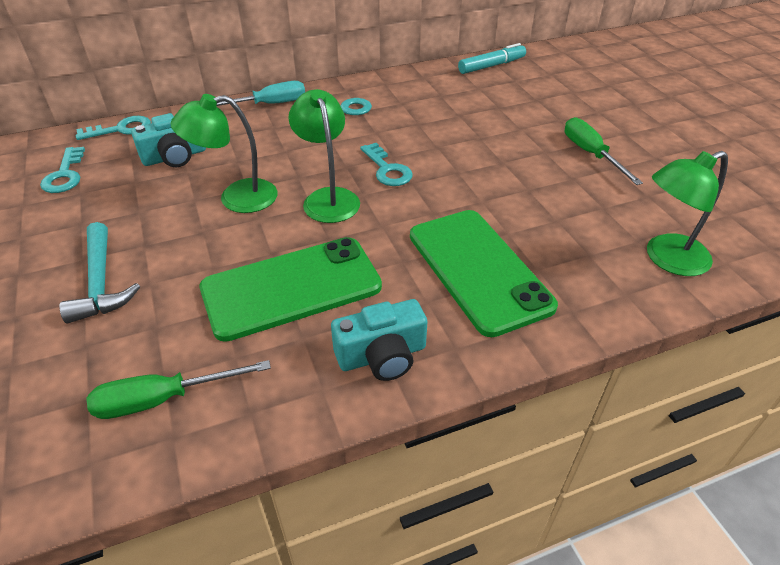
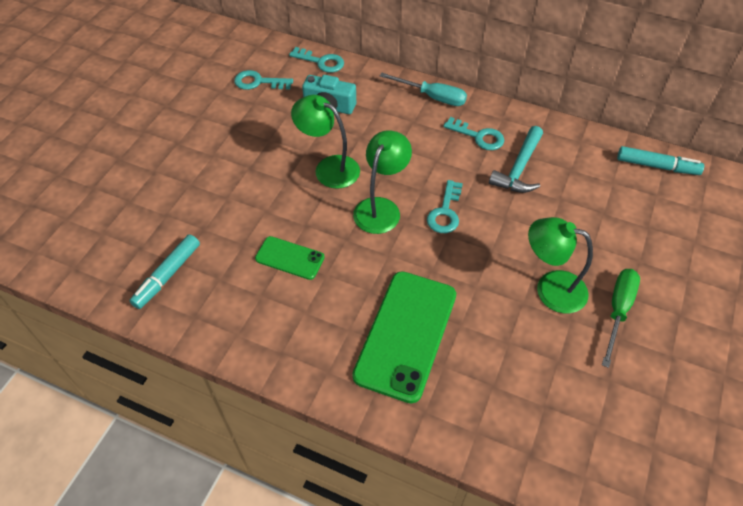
camera: 45 degrees right, 10 degrees up
turquoise key [40,147,85,193] -> turquoise key turned 60 degrees clockwise [234,70,293,90]
turquoise hammer [59,222,140,323] -> turquoise hammer moved to [489,126,543,193]
green screwdriver [86,360,271,419] -> turquoise marker [129,234,200,309]
green phone [199,237,382,342] -> green phone [255,236,325,280], size x0.51
turquoise camera [331,299,427,381] -> none
green lamp [647,151,728,276] -> green lamp moved to [528,217,593,313]

